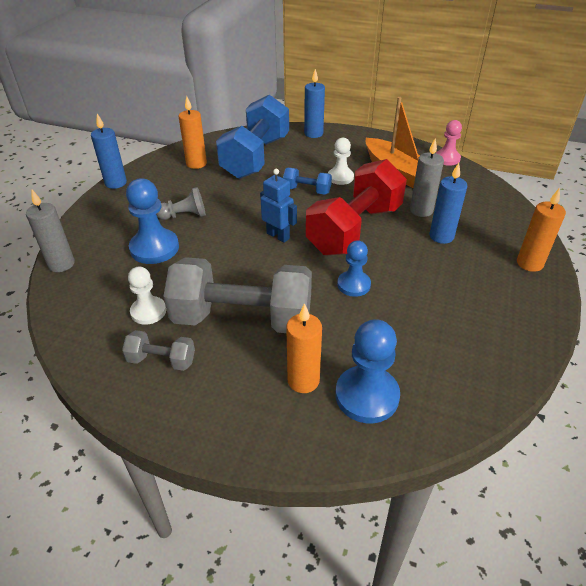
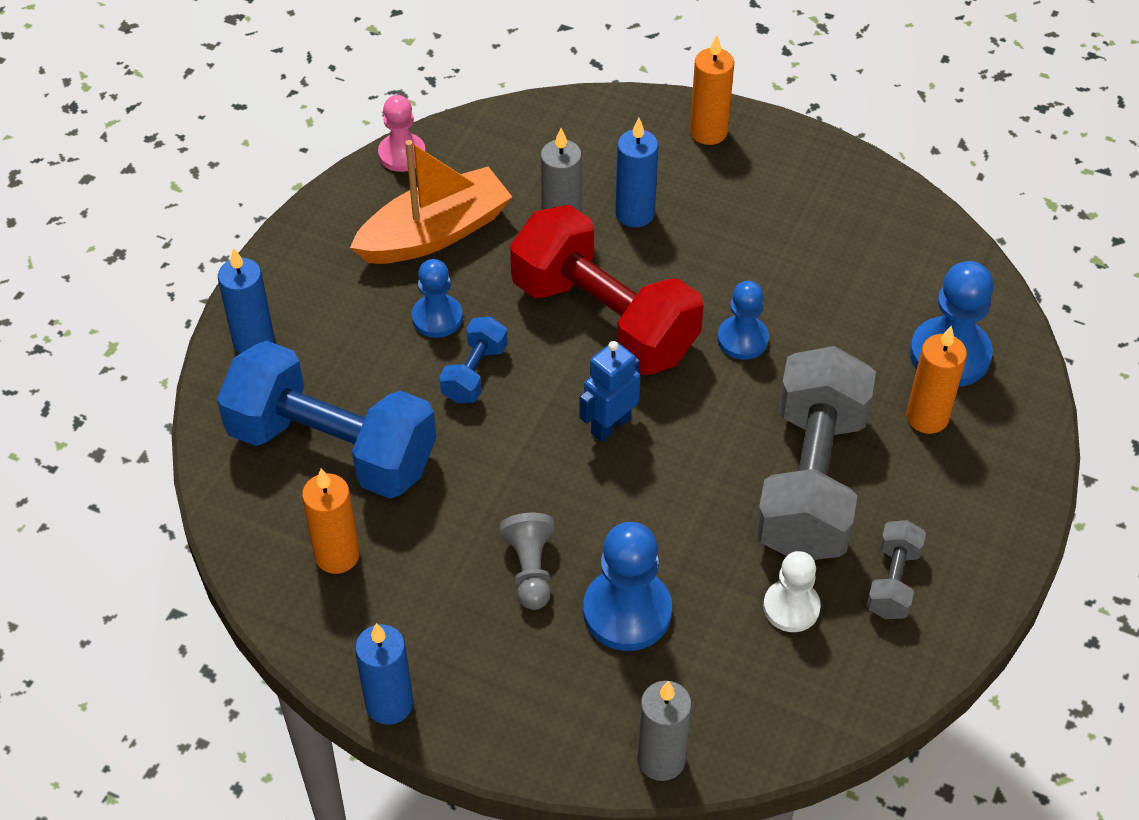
camera: 85 degrees left, 10 degrees up
white pawn [328,138,354,185] -> blue pawn [412,259,463,338]

